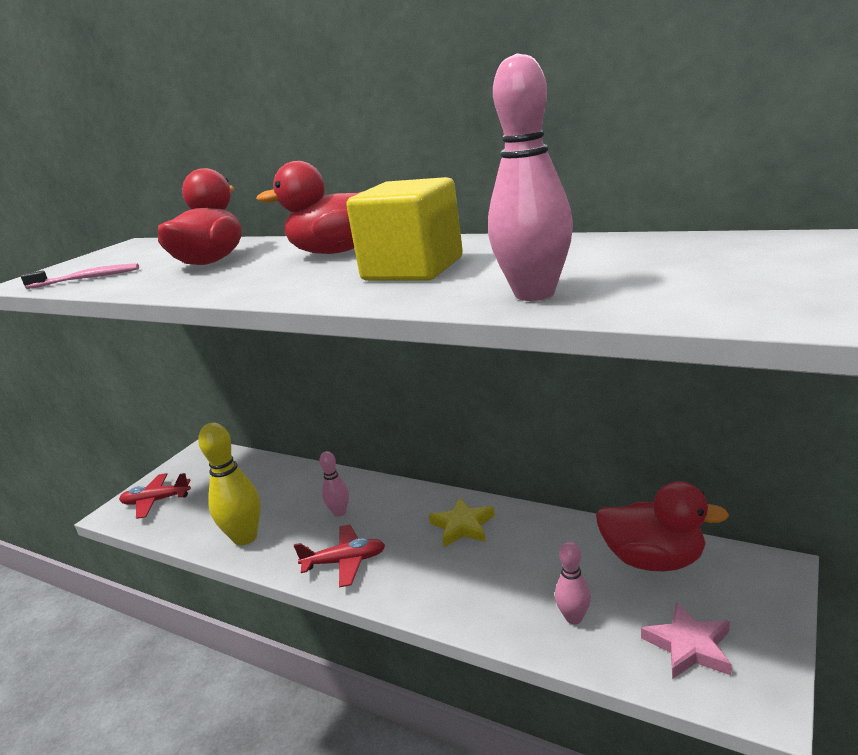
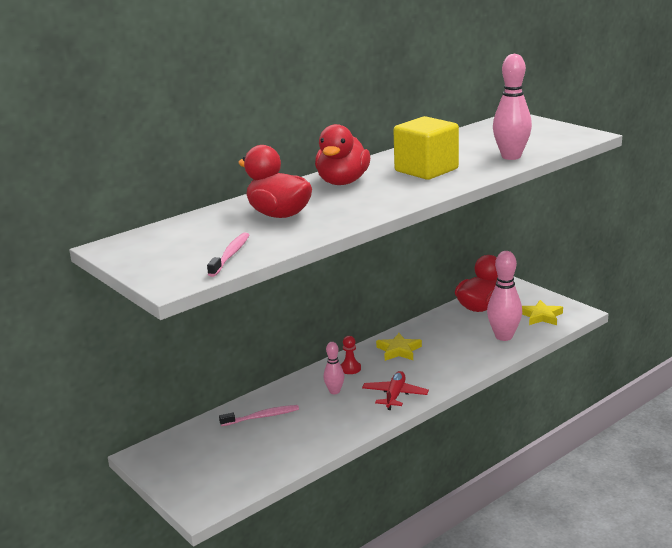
camera: 70 degrees left, 0 degrees up
red plane [119,473,191,519] -> none
yellow bowling pin [198,422,261,545] -> none
pink bowling pin [555,541,591,624] -> pink bowling pin [487,251,522,341], size x1.80
pink star [641,602,732,679] -> yellow star [522,300,563,325]
none -> pink toothbrush [219,405,299,426]
none -> red pawn [341,336,361,374]

